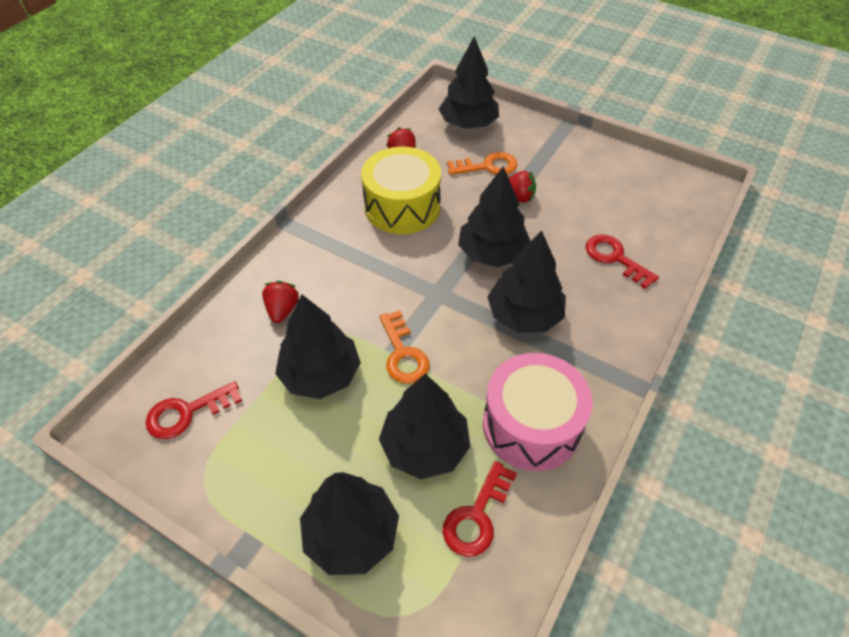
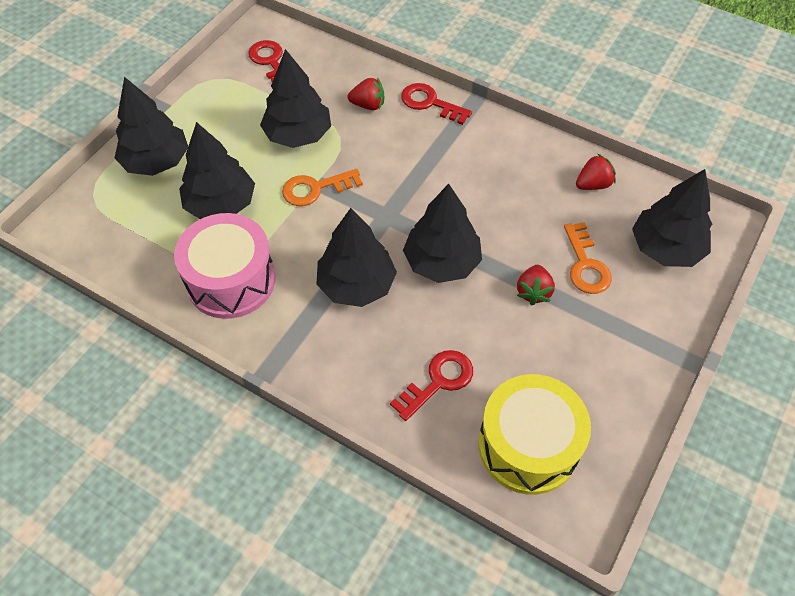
camera: 90 degrees right, 5 degrees up
yellow drum [361,147,441,234] -> yellow drum moved to [478,374,591,495]
red key [443,461,517,557] -> red key moved to [401,83,472,125]

